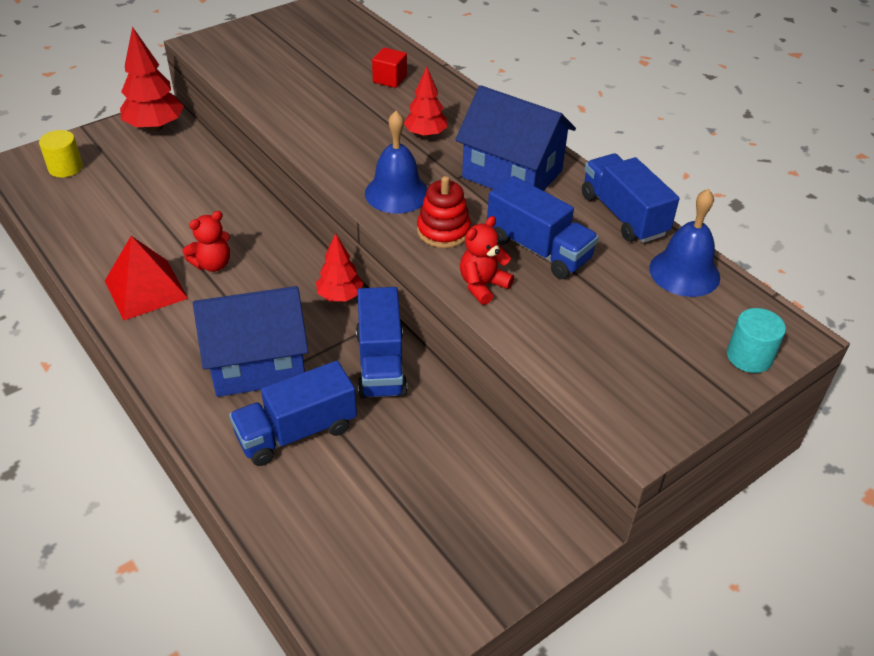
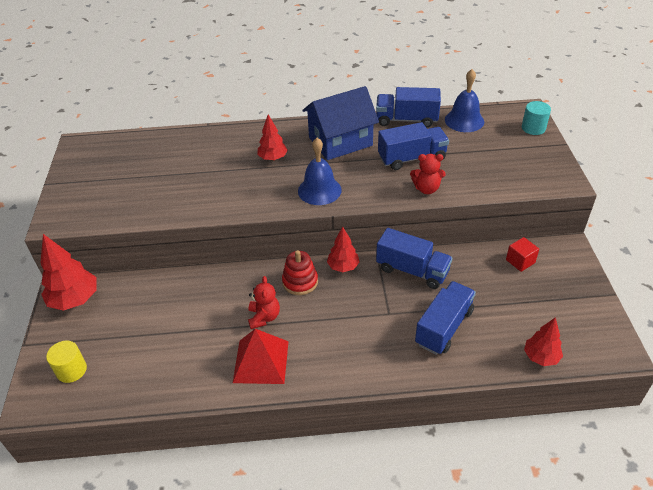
camera: 55 degrees left, 0 degrees up
blue house [193,286,308,397] -> none
blue truck [229,361,357,466] -> blue truck turned 150 degrees counterclockwise [415,281,476,355]
red cube [372,47,407,88] -> red cube moved to [506,237,539,272]
red stacking toy [417,176,471,248] -> red stacking toy moved to [282,250,318,295]
red teddy bear [460,216,514,305] -> red teddy bear turned 75 degrees counterclockwise [410,154,446,194]
none -> red tree [524,317,563,366]

